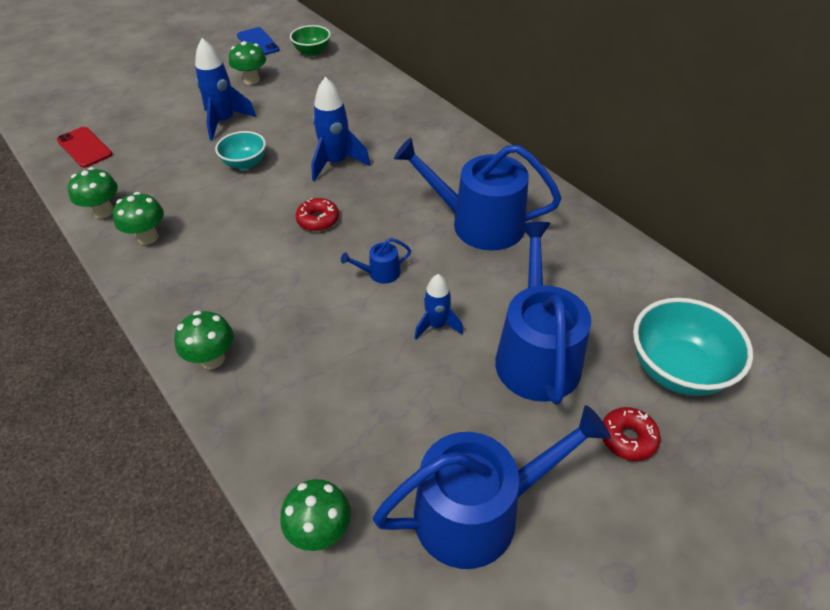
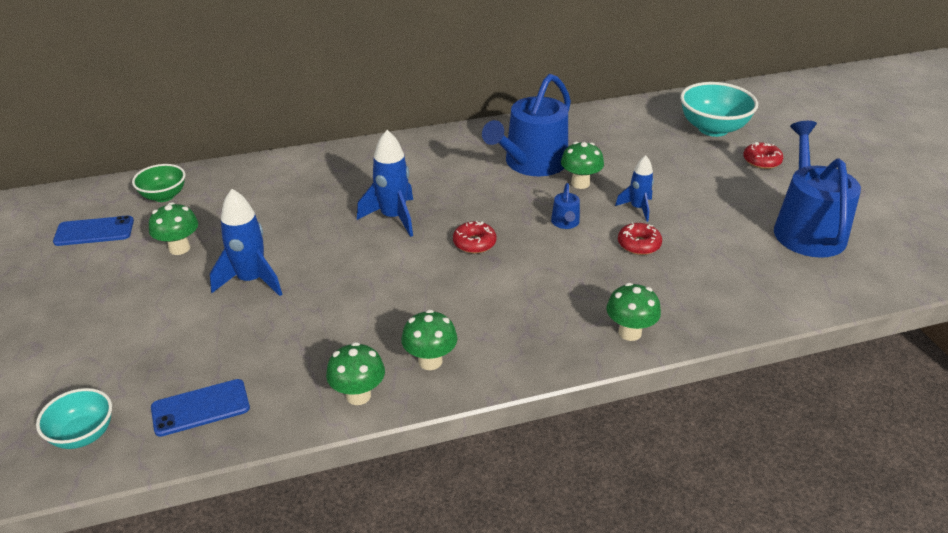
camera: 70 degrees left, 10 degrees down
red phone [57,127,113,168] -> blue phone [151,379,250,437]
turquoise bowl [215,131,266,170] -> turquoise bowl moved to [36,388,112,449]
green mushroom [280,479,351,551] -> green mushroom moved to [561,142,604,189]
blue watering can [495,222,591,405] -> none
none -> red donut [618,222,662,255]

